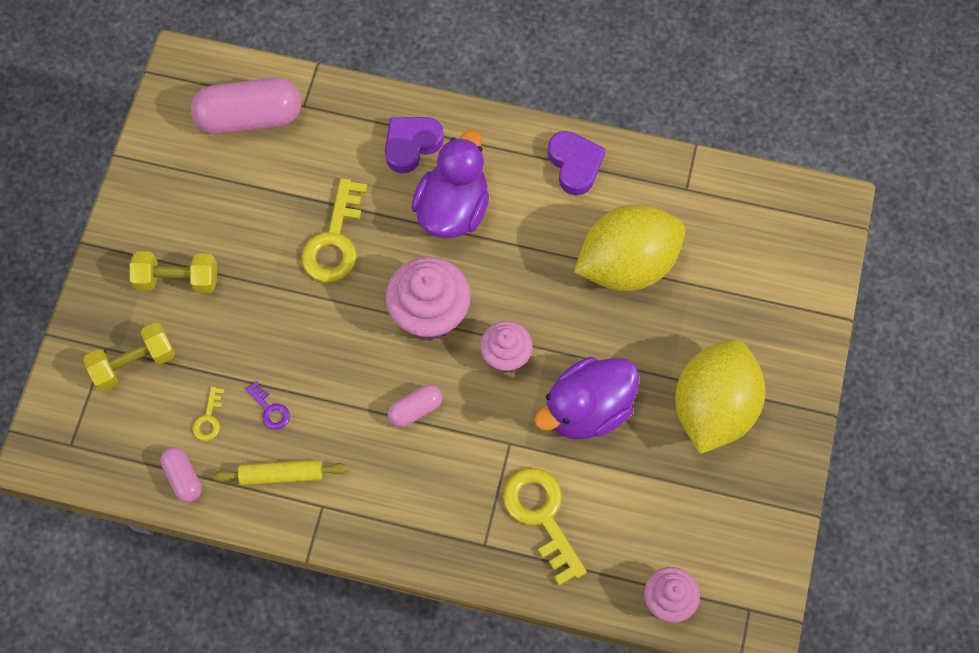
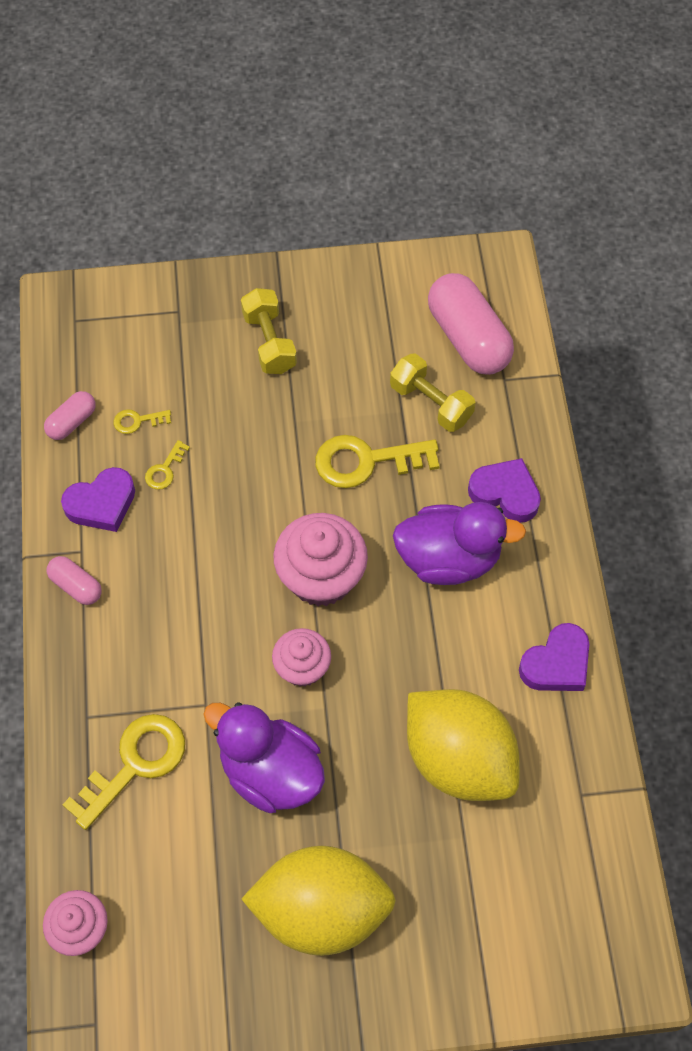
camera: 70 degrees right, 5 degrees down
yellow dumbbell [83,323,175,391] -> yellow dumbbell moved to [390,353,475,432]
yellow rolling pin [213,460,348,485] -> purple heart [61,467,135,532]
purple key [246,381,290,430] -> yellow key [145,440,190,490]
pink capsule [388,385,443,427] -> pink capsule moved to [47,556,102,605]

